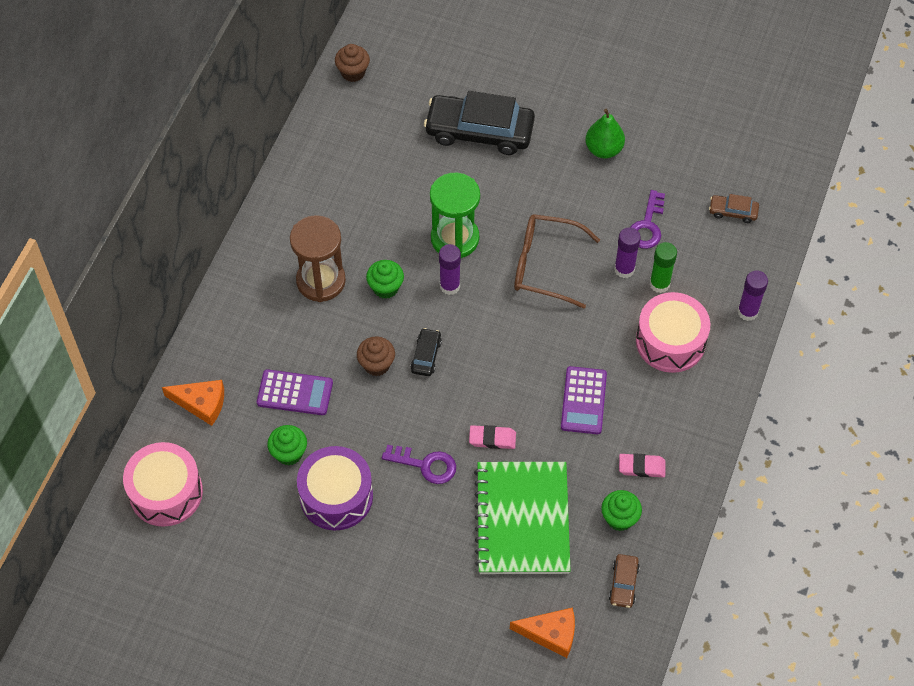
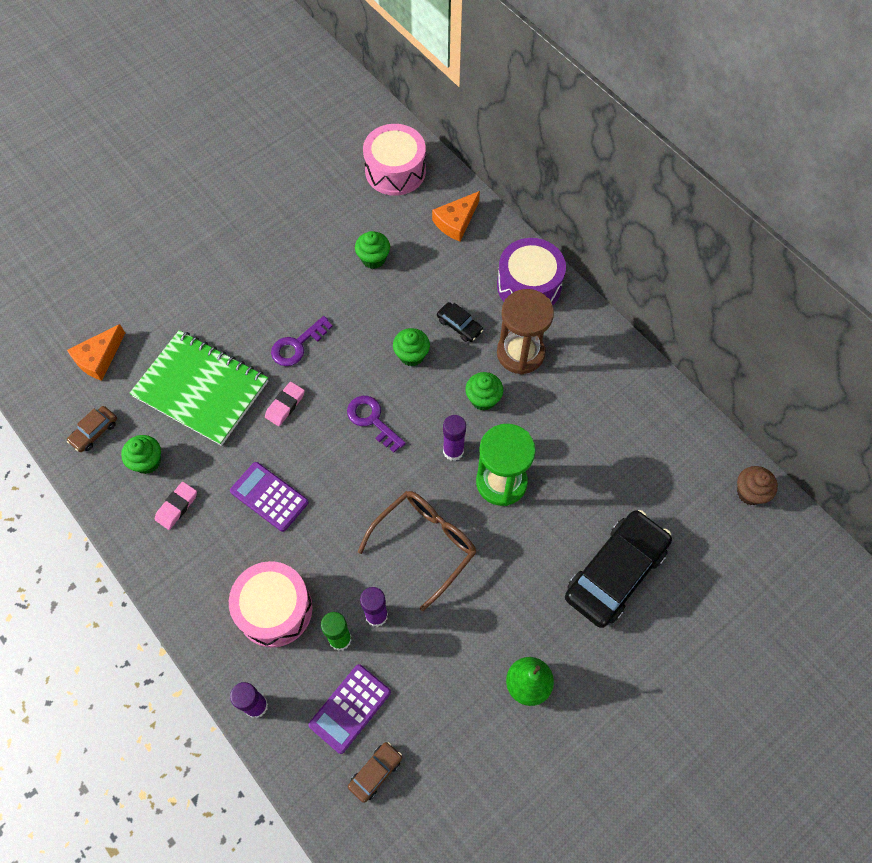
camera: 120 degrees right, 5 degrees up
purple calculator [257,369,333,415] -> purple calculator moved to [308,664,391,754]
purple drum [297,446,373,531] -> purple drum moved to [497,238,566,305]
brown cupcake [357,337,395,376] -> green cupcake [393,328,430,367]
black car [410,328,442,376] -> black car moved to [437,302,483,342]
brown car [609,554,640,608] -> brown car turned 90 degrees counterclockwise [67,406,117,452]
purple key [631,190,665,249] -> purple key moved to [347,396,406,453]

